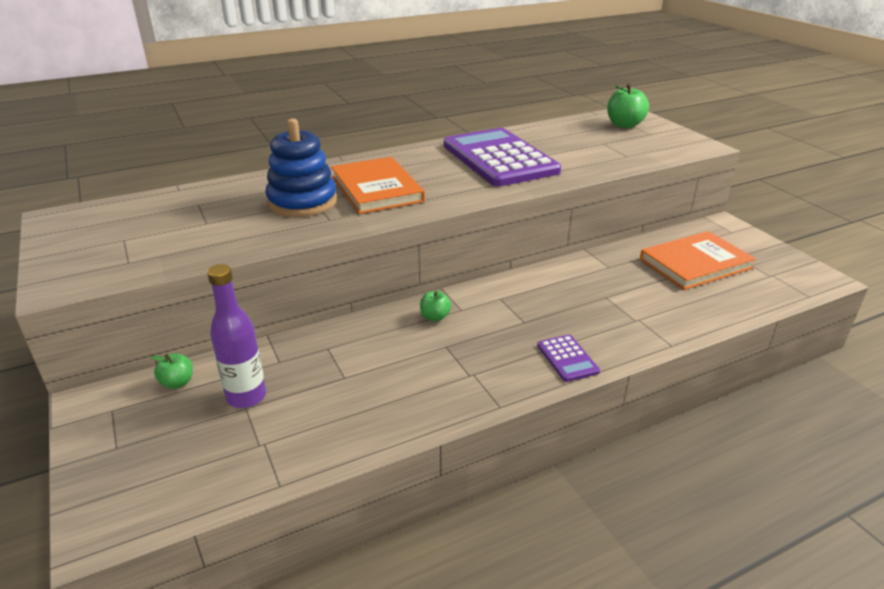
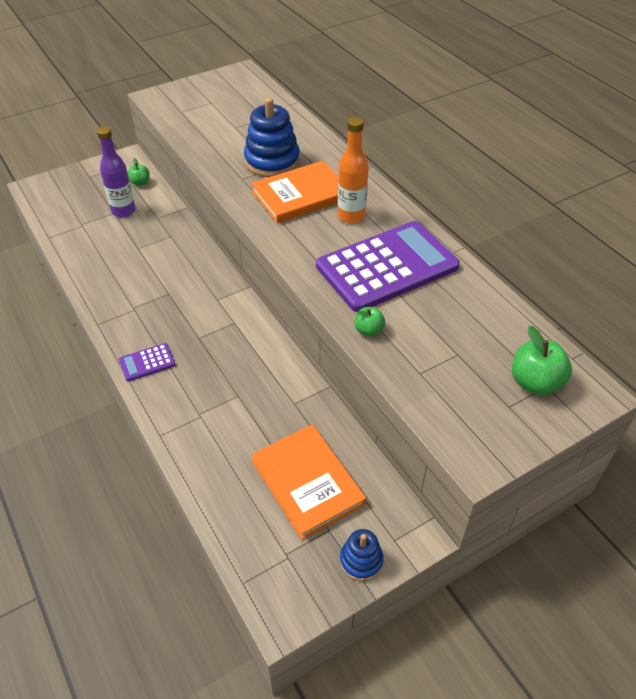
camera: 85 degrees right, 15 degrees up
green apple [420,291,451,321] -> green apple moved to [355,307,385,337]
none -> orange bottle [338,117,369,224]
none -> blue stacking toy [340,529,384,581]

